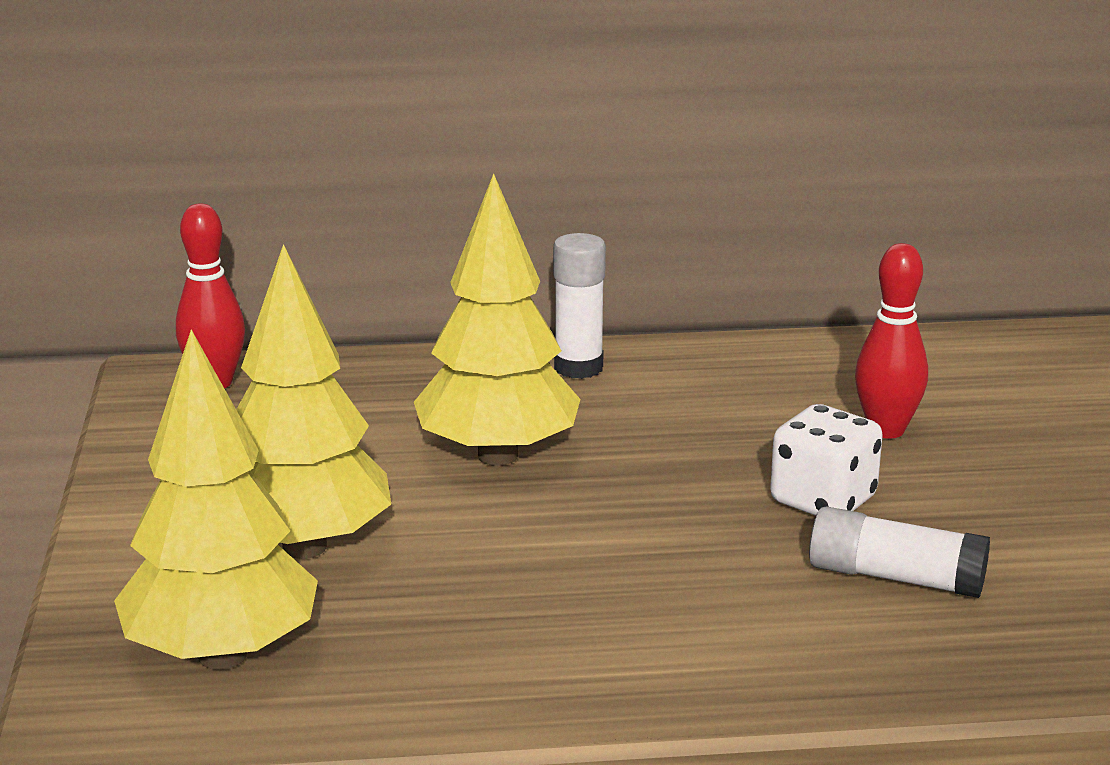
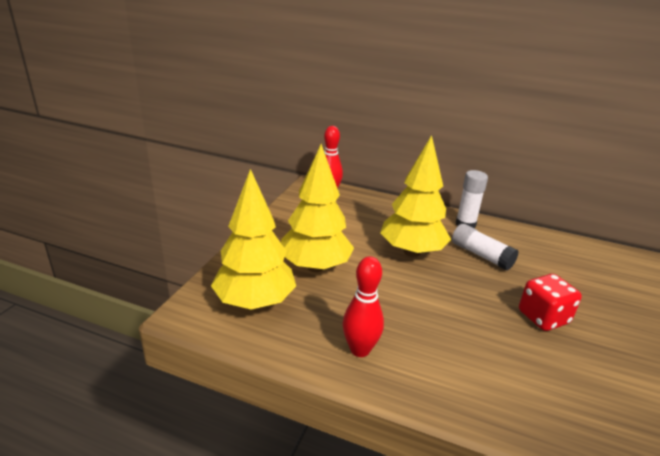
camera: 25 degrees right, 5 degrees up
white dice [770,404,883,516] -> red dice [519,274,582,331]
white glue stick [809,506,990,598] -> white glue stick moved to [452,224,519,270]
red bowling pin [855,243,928,439] -> red bowling pin moved to [343,256,384,357]

